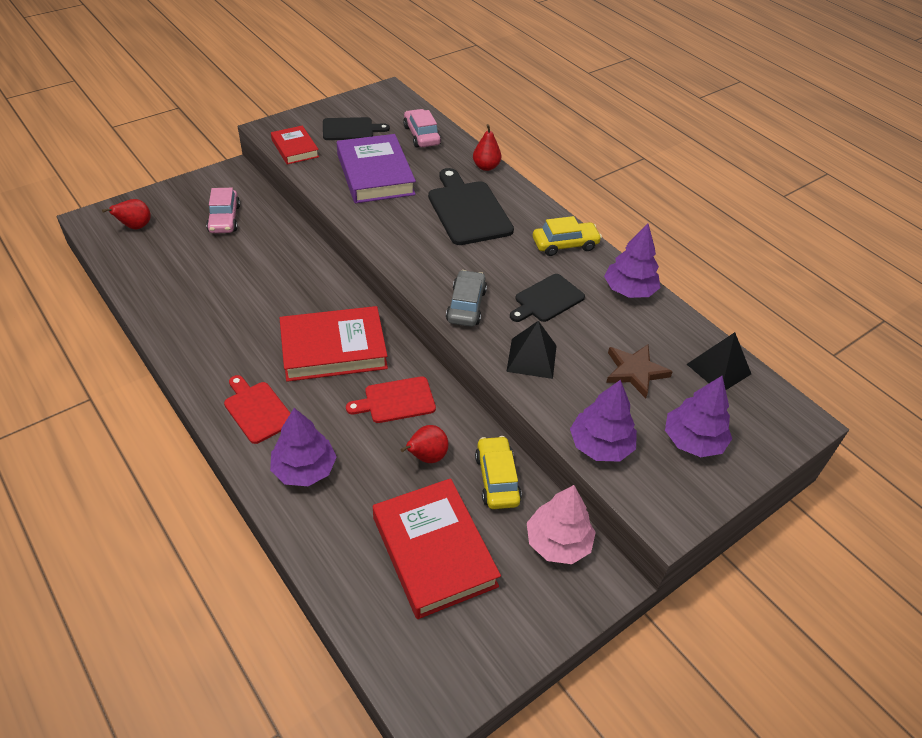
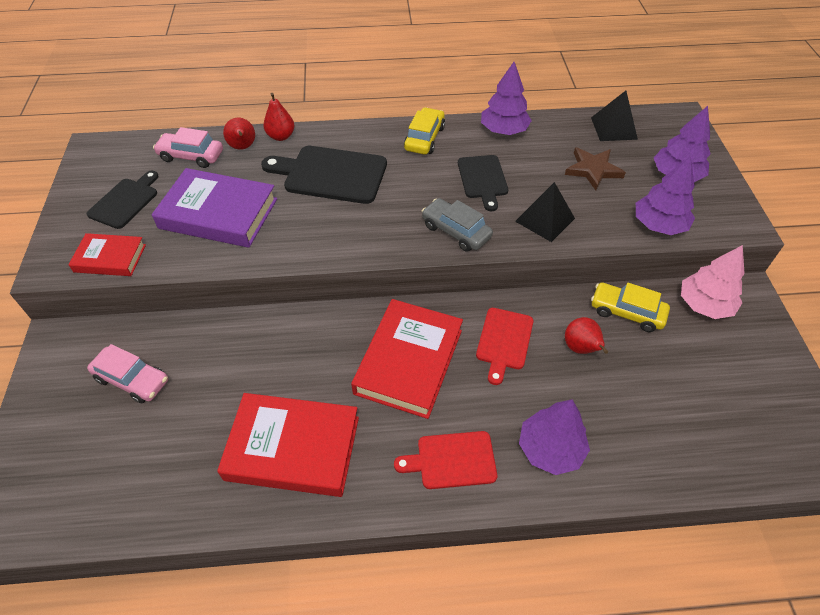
camera: 55 degrees left, 5 degrees up
red pear [102,199,151,229] -> red pear moved to [223,118,255,150]
red book [373,478,501,619] -> red book moved to [217,393,359,497]

